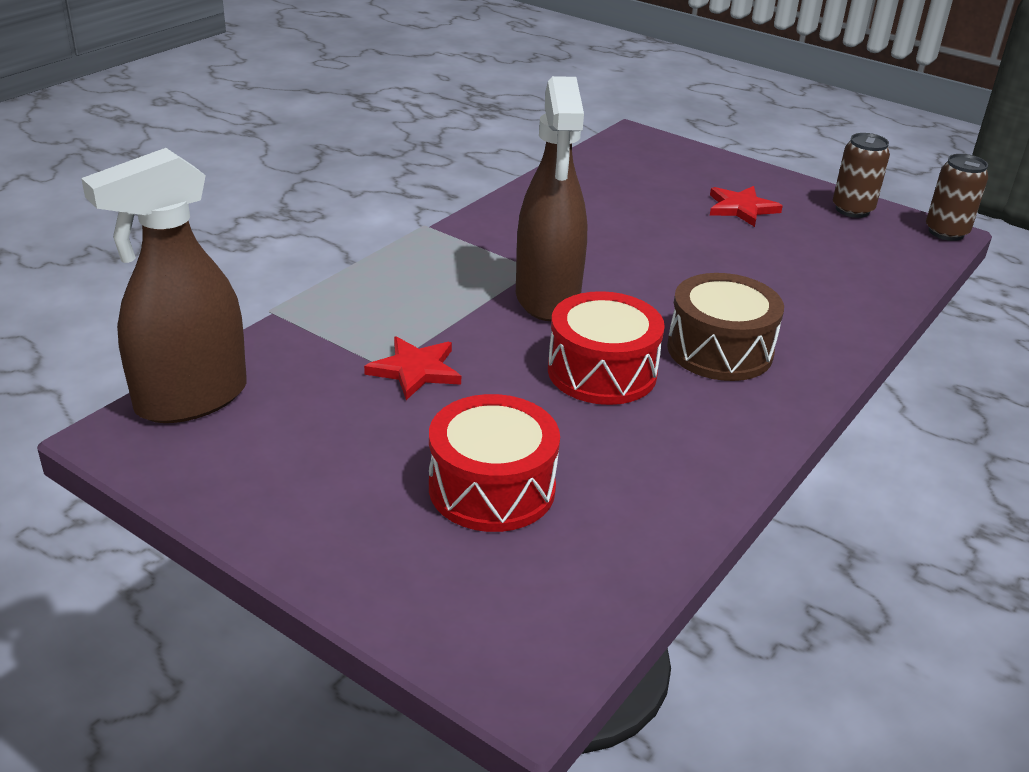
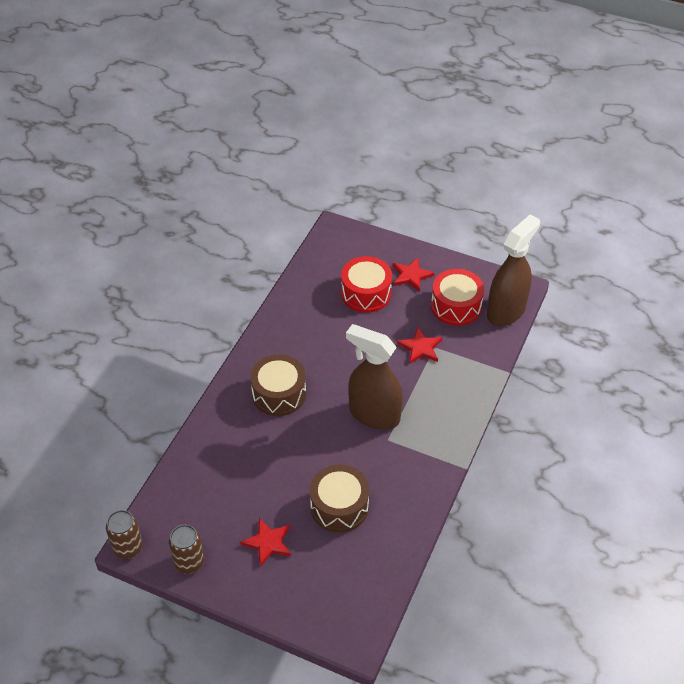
camera: 170 degrees right, 15 degrees up
brown spray bottle [516,76,587,321] -> brown spray bottle turned 45 degrees counterclockwise [346,324,403,430]
red drum [548,291,665,405] -> red drum moved to [431,269,484,326]
none -> brown drum [310,465,369,533]
none -> red star [393,257,434,292]

